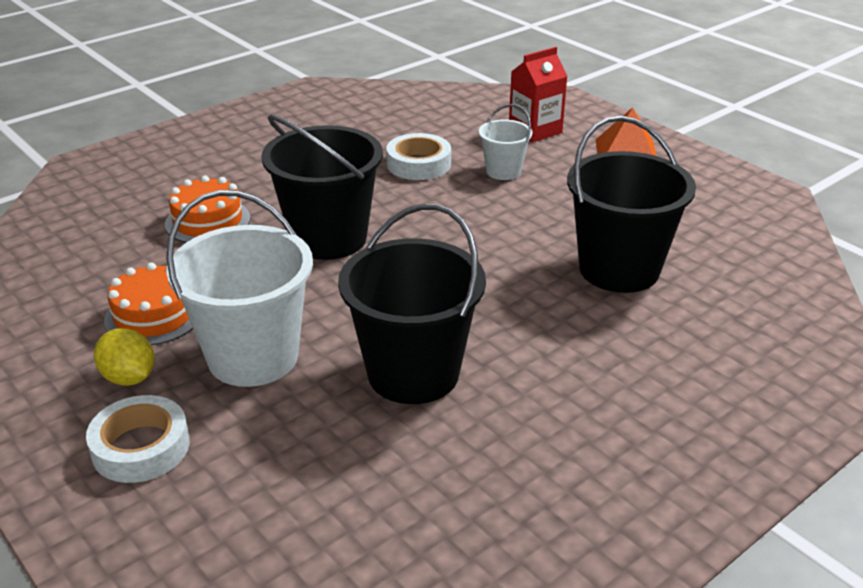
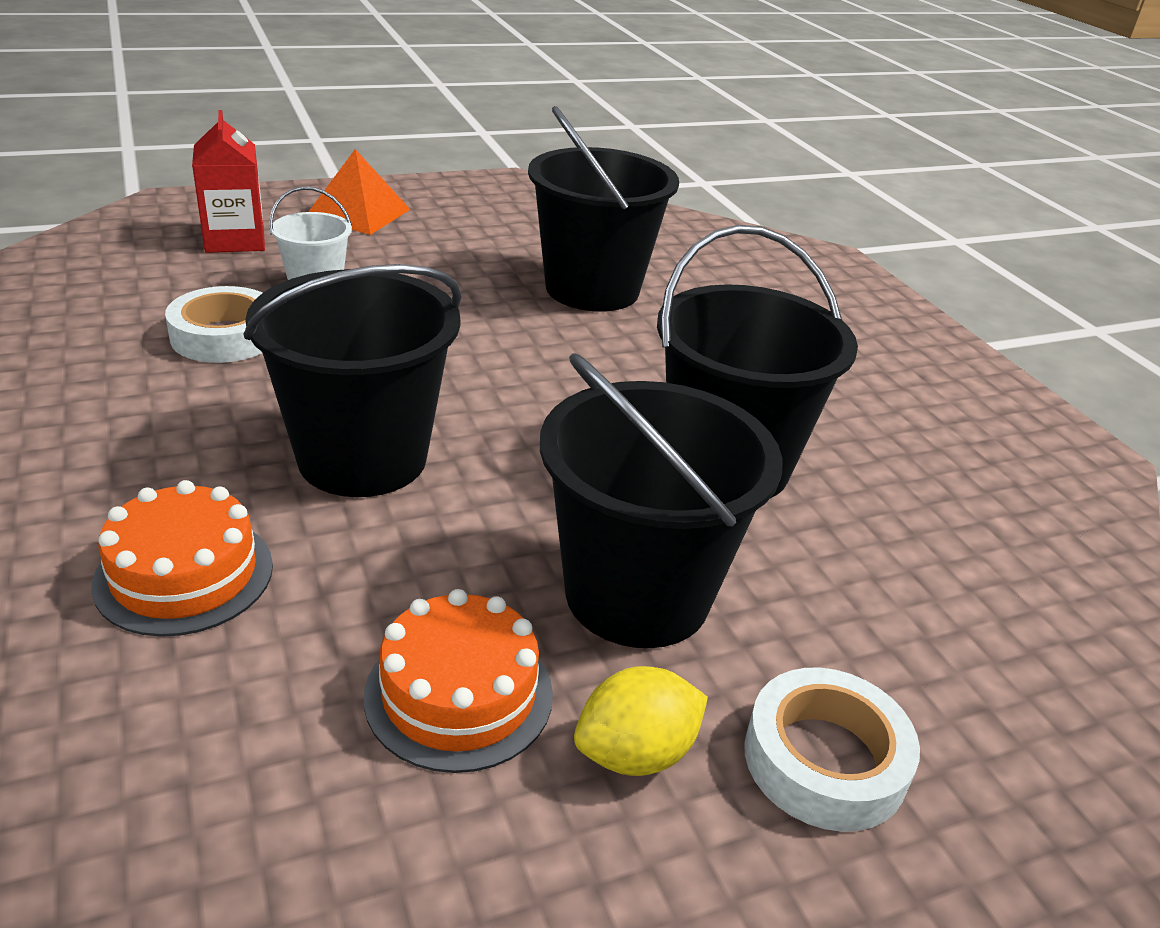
camera: 75 degrees left, 0 degrees up
white bucket [166,190,313,387] -> black bucket [540,353,783,648]

